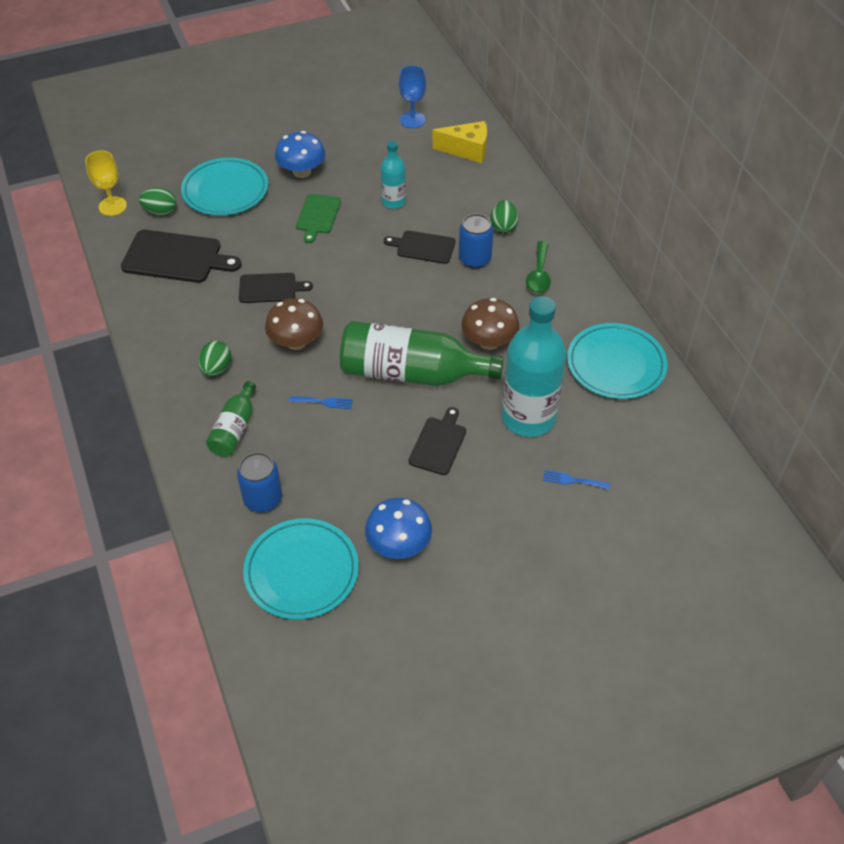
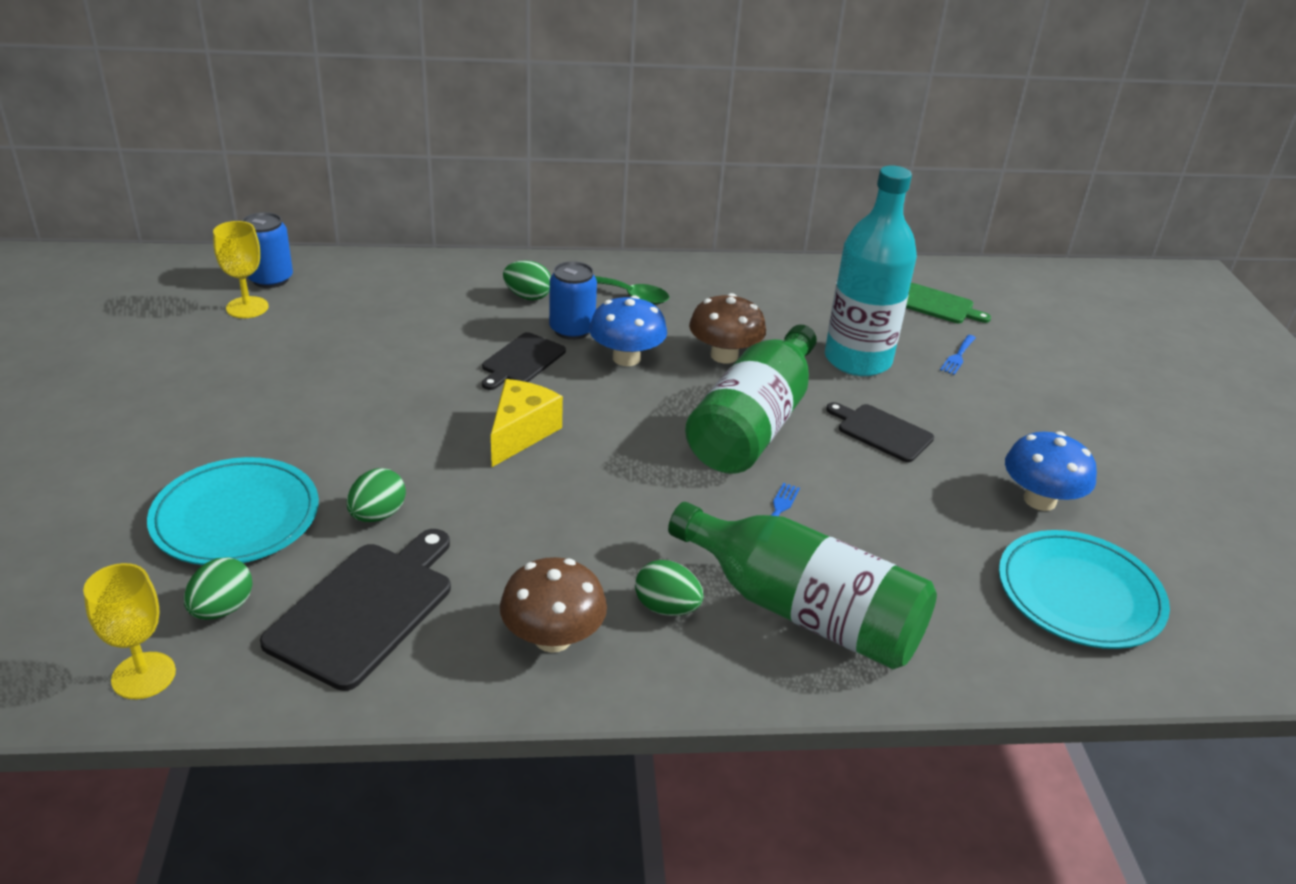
camera: 75 degrees left, 15 degrees down
green bottle [206,381,256,457] -> green bottle [668,502,937,669], size x1.93
blue can [237,452,282,512] -> blue can moved to [242,212,293,288]
black cutting board [239,273,313,303] -> none
brown mushroom [265,298,323,350] -> brown mushroom moved to [500,557,607,653]
blue mushroom [275,131,326,178] -> blue mushroom moved to [589,295,667,366]
green cutting board [296,194,341,243] -> green cutting board moved to [906,283,991,323]
turquoise bottle [381,141,406,209] -> none
blue goblet [399,65,426,128] -> yellow goblet [213,221,268,318]
yellow cheese [432,121,487,163] -> yellow cheese moved to [491,379,563,467]
turquoise plate [567,323,668,399] -> none
none -> green egg [347,468,406,522]

